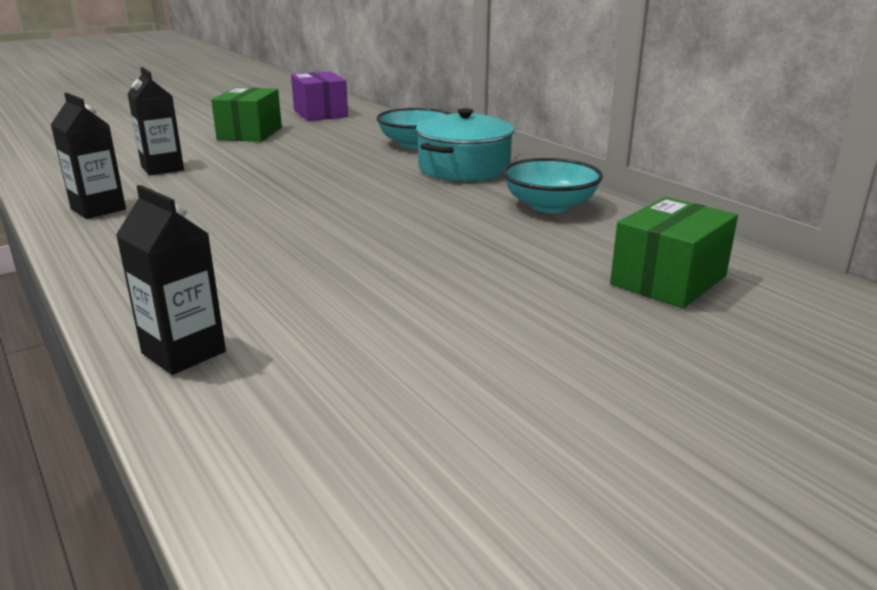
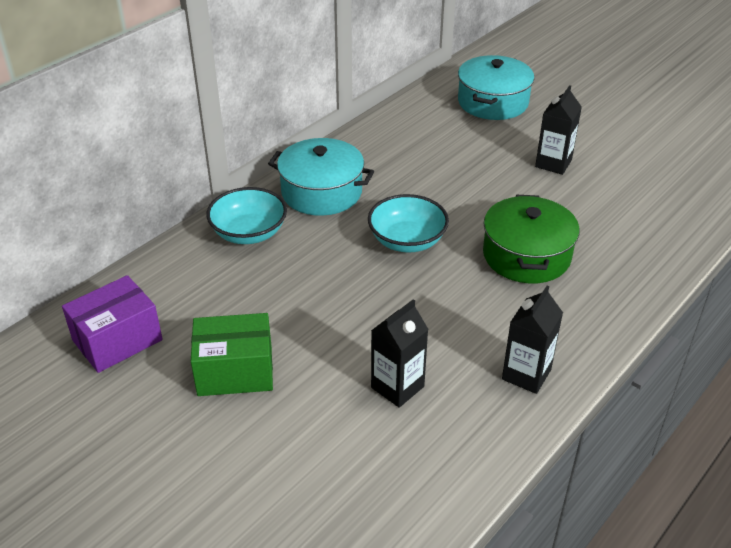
camera: 105 degrees left, 15 degrees up
black carton [116,185,226,375] -> black carton moved to [535,85,582,175]
turquoise bowl [502,158,603,213] -> turquoise bowl moved to [368,194,449,252]
green box [610,197,738,309] -> turquoise pot [458,55,534,120]
none -> green pot [483,195,580,283]

